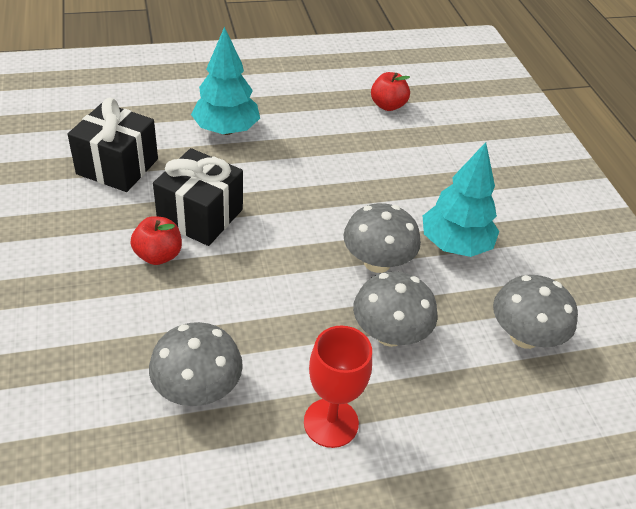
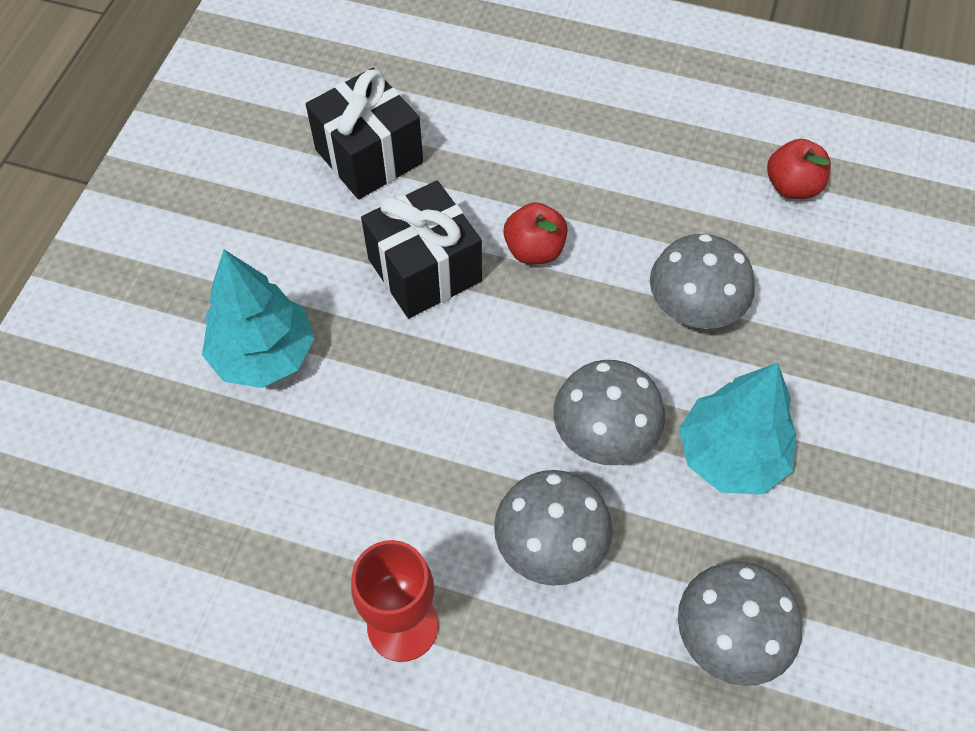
camera: 35 degrees right, 15 degrees up
red apple [131,216,182,265] -> red apple moved to [503,202,568,264]
grey mushroom [149,322,243,406] -> grey mushroom moved to [650,234,755,329]
turquoise tree [191,27,260,135] -> turquoise tree moved to [202,250,314,388]

